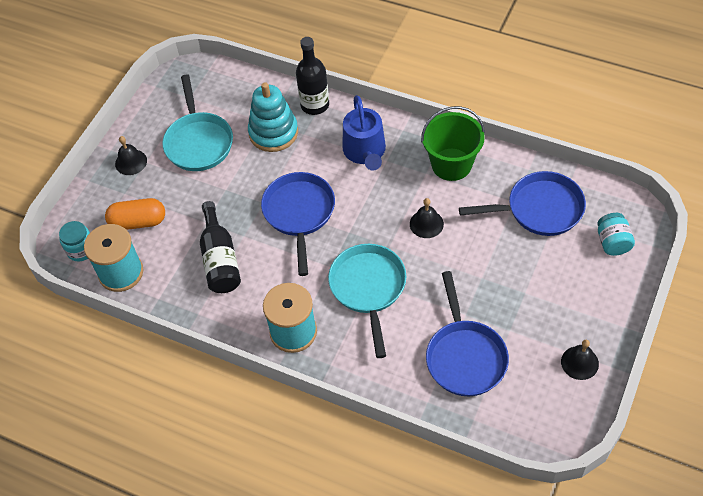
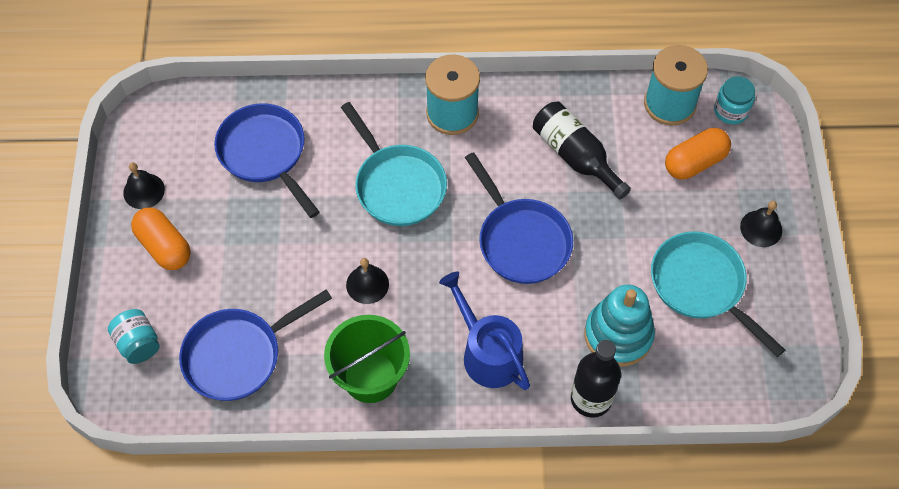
camera: 150 degrees right, 5 degrees up
none -> orange capsule [131,207,191,270]

